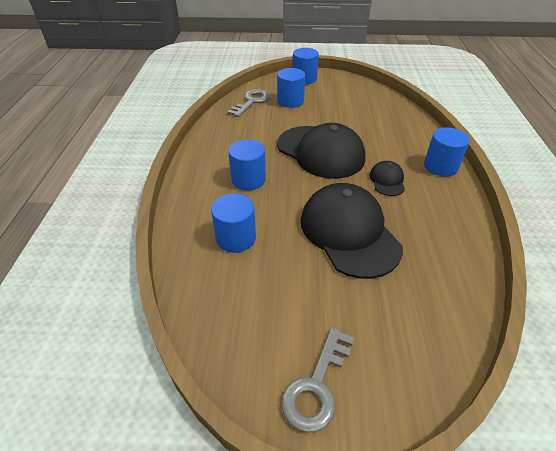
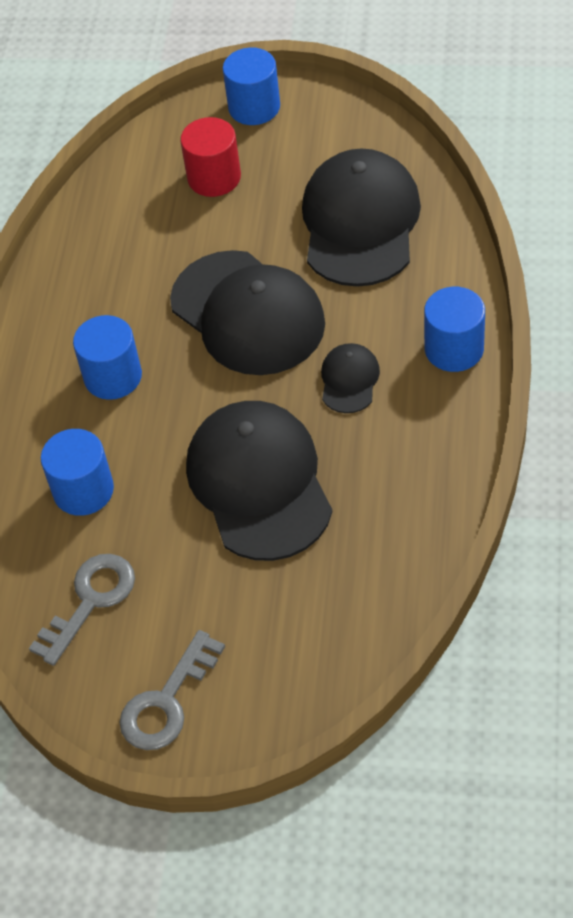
camera: 10 degrees right, 10 degrees up
grey key [228,89,270,117] -> grey key moved to [29,554,135,666]
blue cylinder [277,68,305,108] -> red cylinder [180,117,241,197]
none -> black cap [302,148,421,287]

